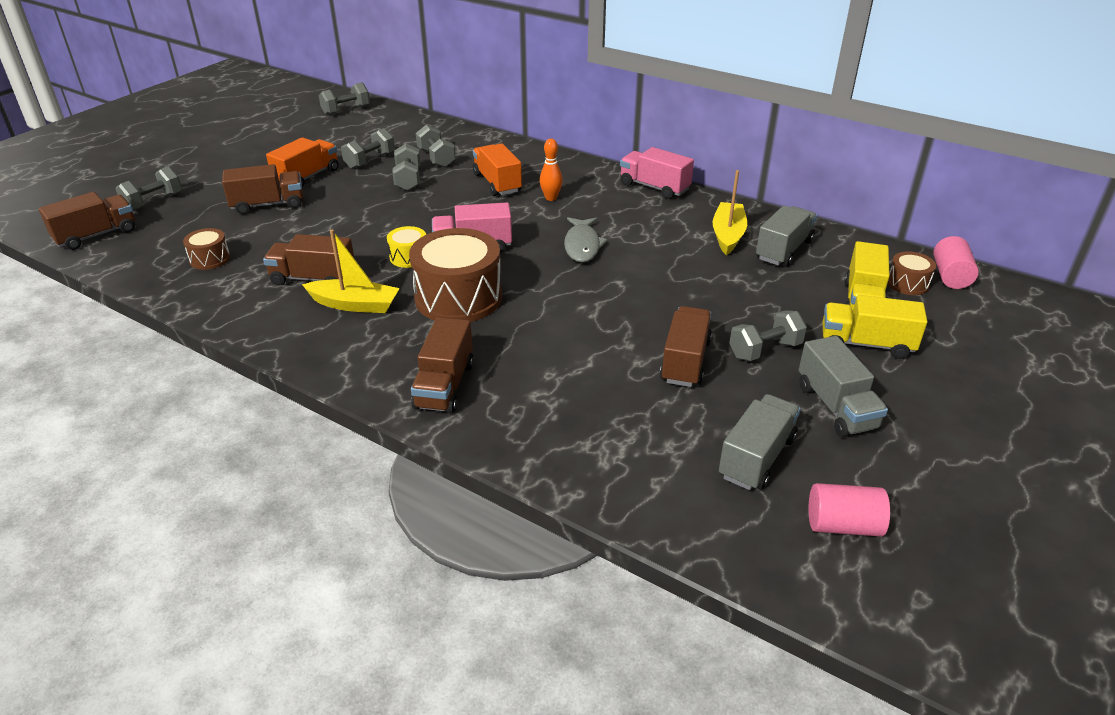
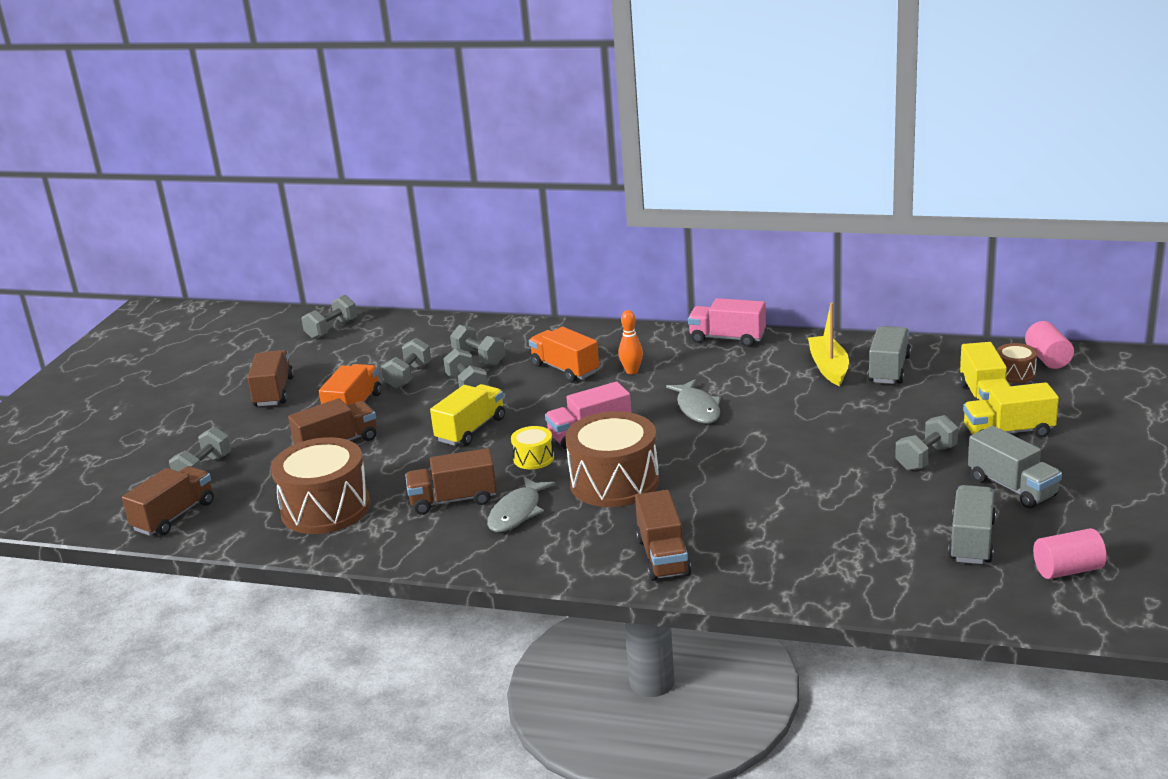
camera: 15 degrees left, 10 degrees down
brown drum [183,228,230,270] -> brown drum [271,437,370,534], size x2.10
yellow boat [302,230,400,313] -> grey fish [487,477,555,532]
brown truck [660,306,712,387] -> brown truck moved to [247,350,294,406]
none -> yellow truck [430,384,505,446]

